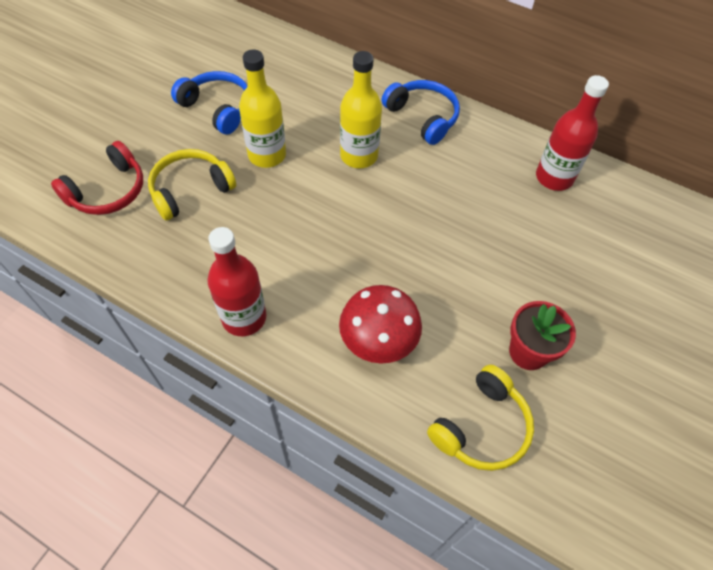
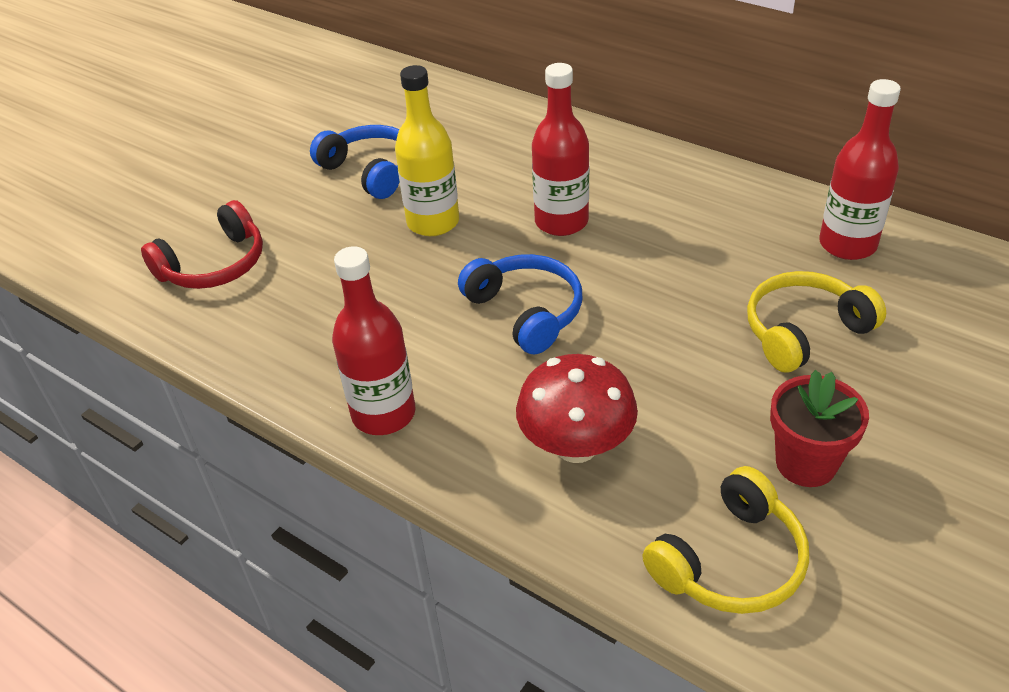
camera: 10 degrees right, 15 degrees down
yellow headphones [148,149,236,221] -> yellow headphones moved to [747,271,886,372]
yellow bottle [340,51,382,168] -> red bottle [532,63,589,236]
blue headphones [382,80,460,145] -> blue headphones moved to [458,254,582,355]

